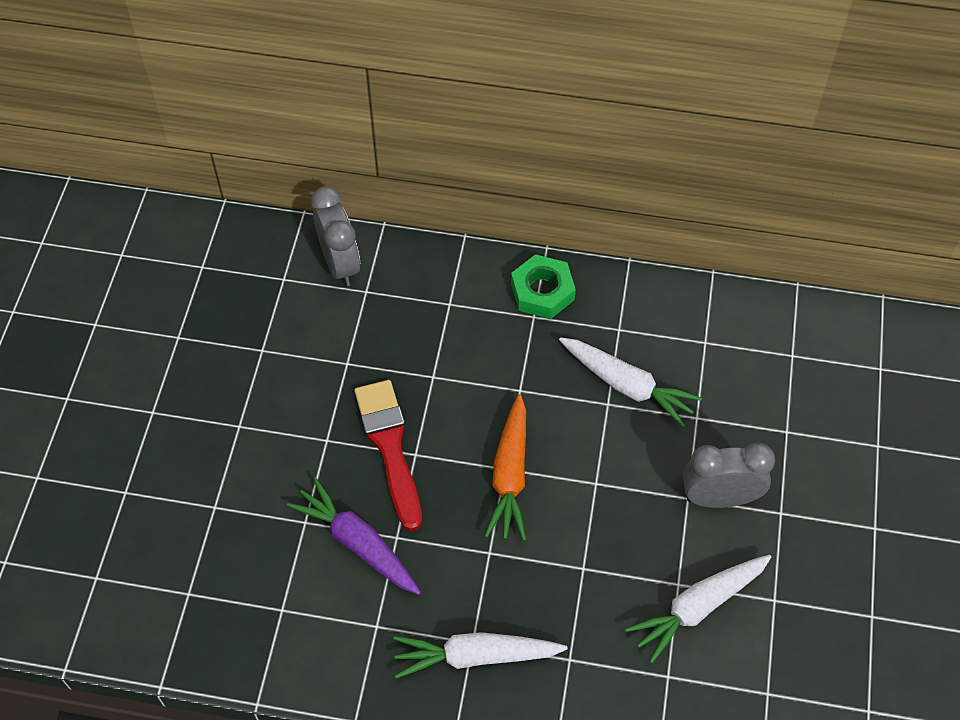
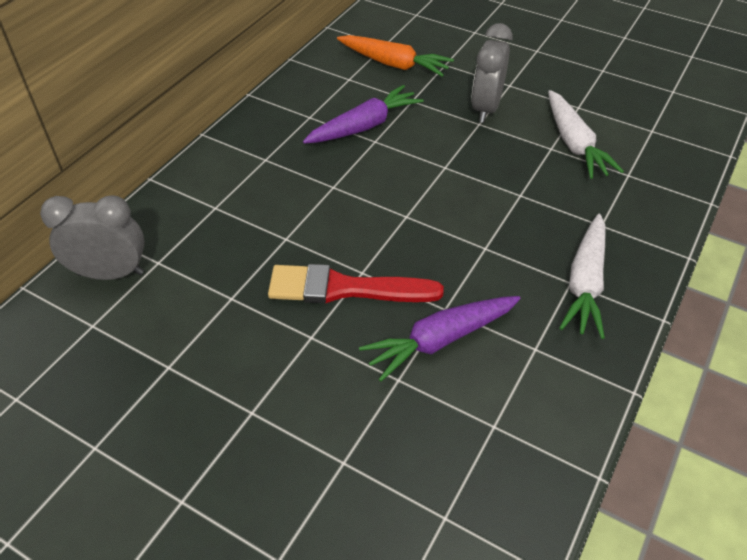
camera: 70 degrees left, 10 degrees down
orange carrot [485,394,526,541] -> orange carrot moved to [337,35,454,77]
green nut [511,254,576,319] -> none
white carrot [559,337,702,427] -> purple carrot [303,85,424,144]

